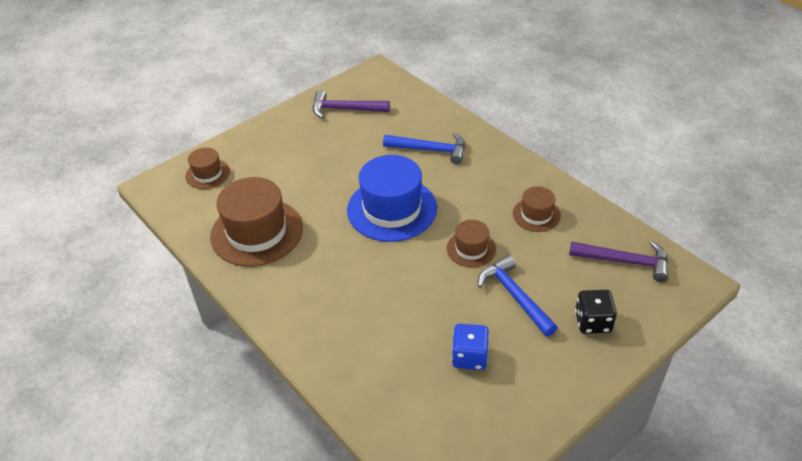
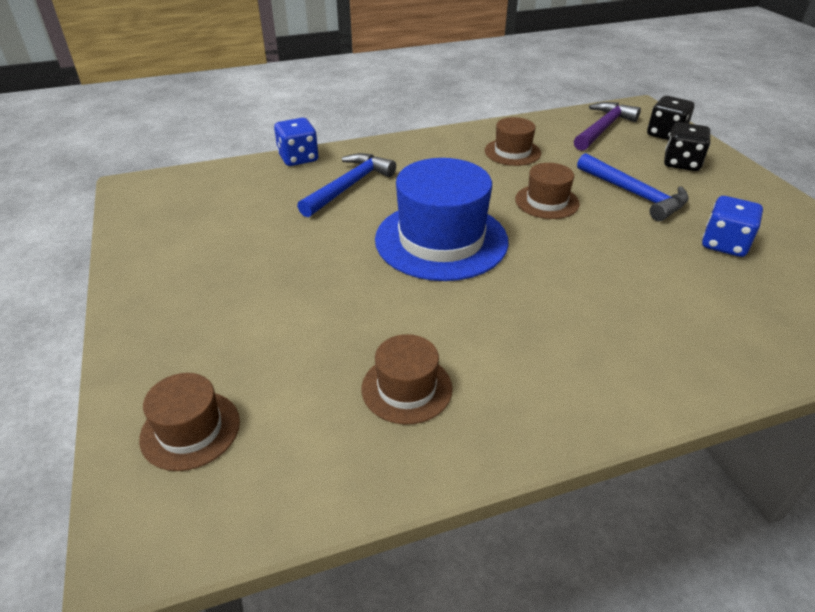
camera: 70 degrees left, 5 degrees down
brown hat [210,177,303,267] -> brown hat [362,334,452,424], size x0.52
purple hammer [313,90,390,118] -> none
blue hammer [478,255,558,337] -> blue hammer turned 120 degrees counterclockwise [577,153,689,221]
none -> blue dice [274,118,318,166]
none -> black dice [647,96,694,140]

